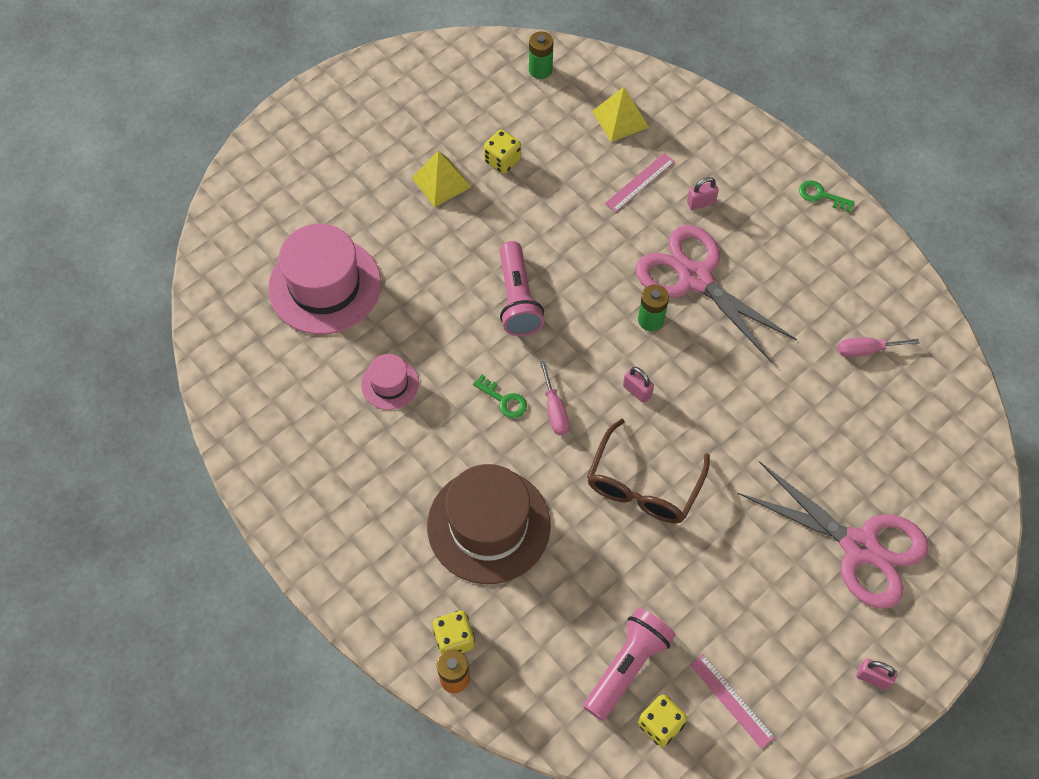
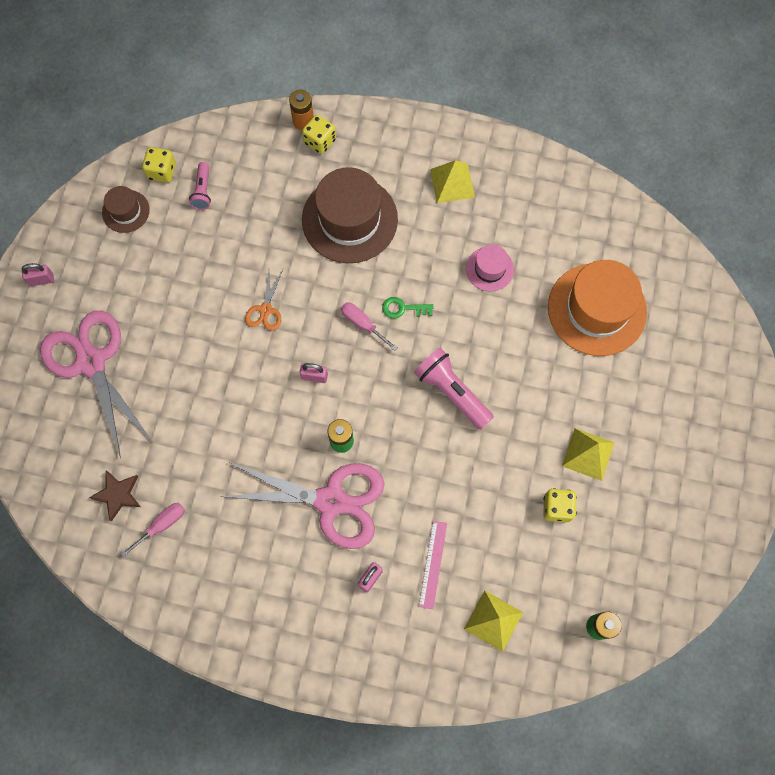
camera: 145 degrees right, 10 degrees up
pink hat [268,224,381,335] -> orange hat [548,260,647,356]
pink flashlight [583,608,676,721] -> pink flashlight [189,162,211,210], size x0.58
brown glasses [587,419,710,524] -> orange scissors [245,269,283,331]
pink ruler [690,654,775,749] -> brown hat [102,186,150,233]
pink scissors [738,461,929,609] -> pink scissors turned 60 degrees clockwise [40,310,152,458]
green key [799,180,855,212] -> none
none -> brown star [89,470,141,521]
none -> yellow pyramid [430,160,475,203]

